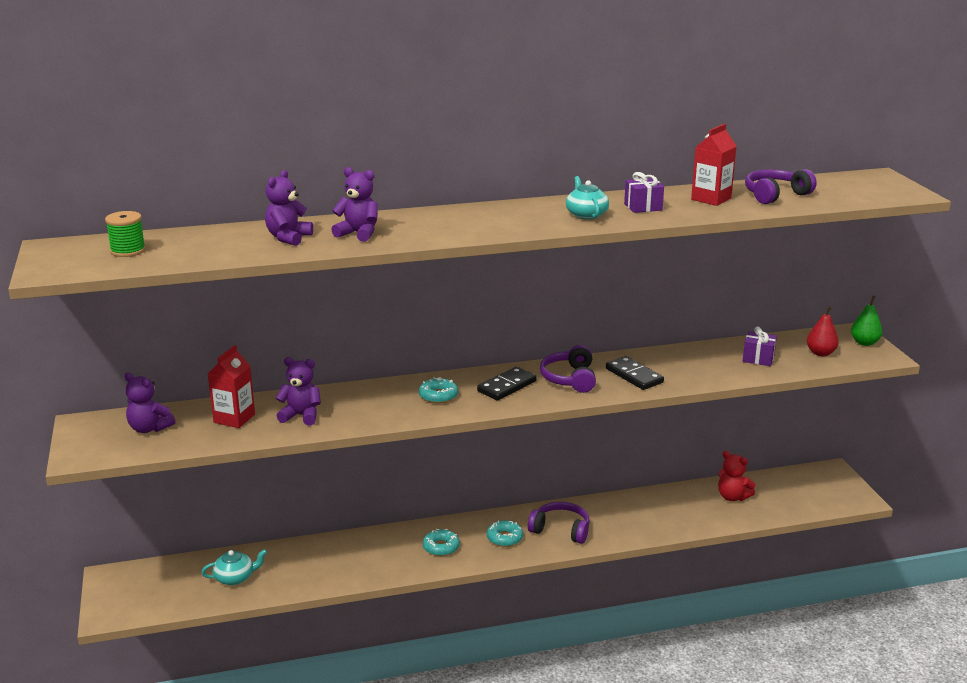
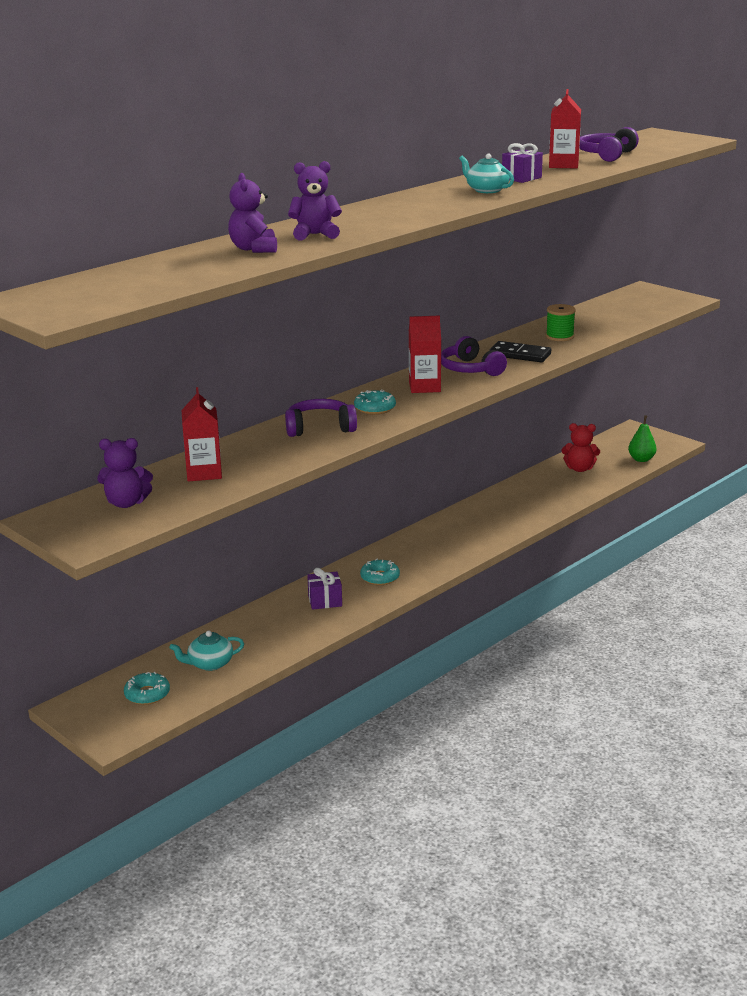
camera: 30 degrees left, 0 degrees up
green spool [105,211,146,257] -> green spool moved to [546,304,576,341]
turquoise teapot [201,549,267,585] -> turquoise teapot turned 150 degrees counterclockwise [169,631,244,671]
purple teddy bear [276,357,321,425] -> none
black domino [477,367,536,400] -> red carton [409,316,441,393]
turquoise donut [487,520,523,547] -> turquoise donut moved to [124,672,170,705]
purple headphones [528,502,590,544] -> purple headphones moved to [285,399,357,437]
purple gift [743,327,777,366] -> purple gift moved to [307,568,342,610]
red pear [807,306,839,356] -> none
green pear [851,296,883,346] -> green pear moved to [628,415,657,462]

